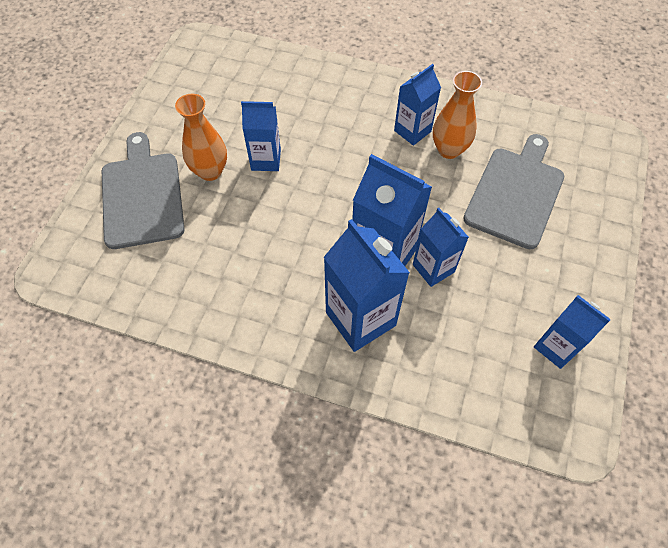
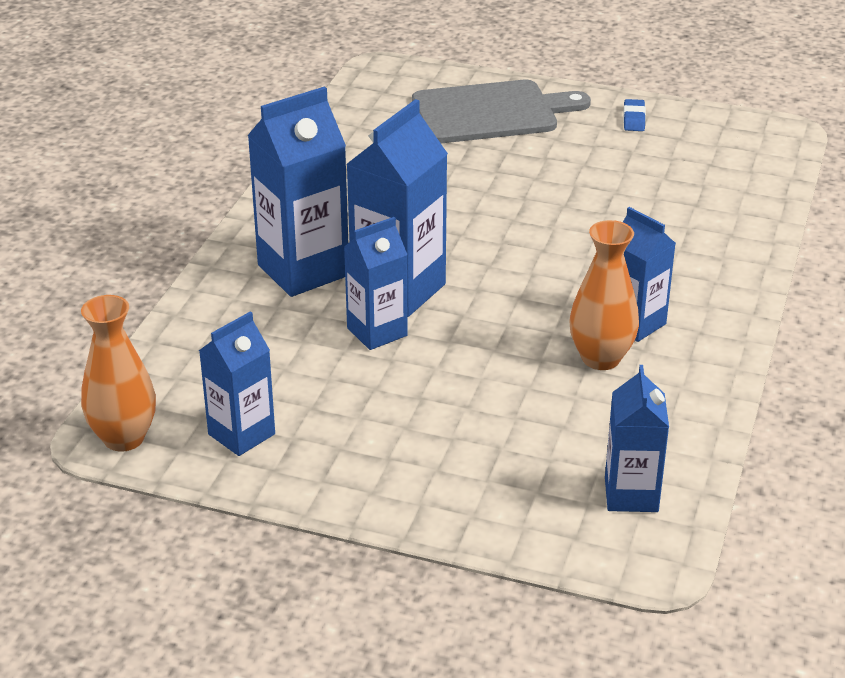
camera: 90 degrees right, 25 degrees down
orange vase [175,94,227,181] -> orange vase moved to [81,295,156,452]
blue carton [241,101,281,171] -> blue carton moved to [605,365,669,512]
grey cutting board [463,134,564,249] -> none
none -> blue eraser [623,99,646,131]

